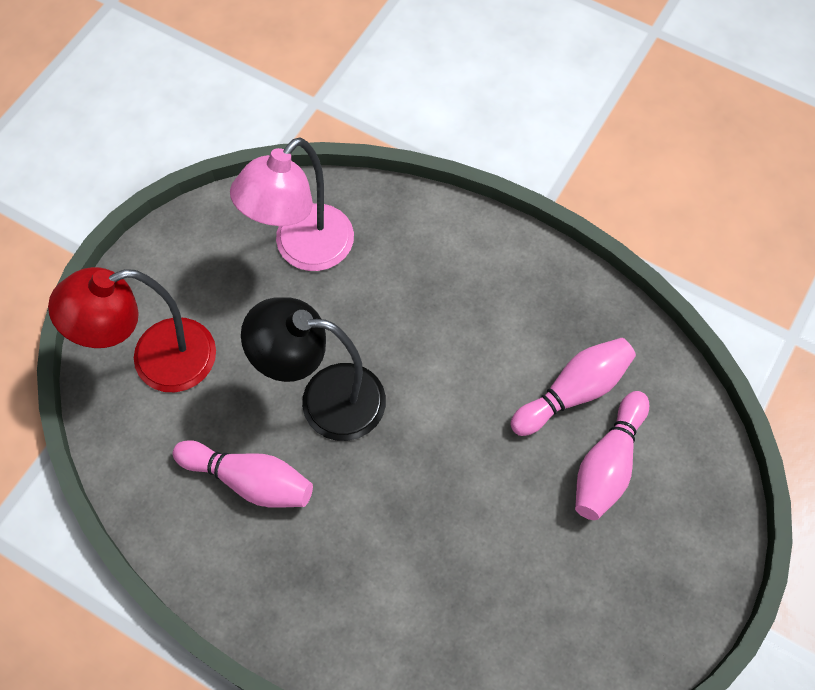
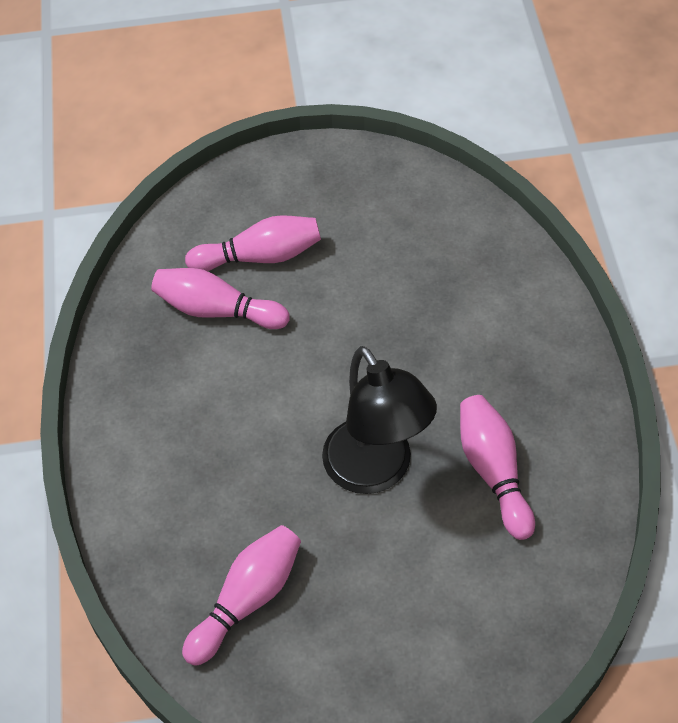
camera: 125 degrees left, 10 degrees down
red lamp [48,267,216,392] -> none
pink lamp [230,137,354,271] -> pink bowling pin [182,525,301,666]

